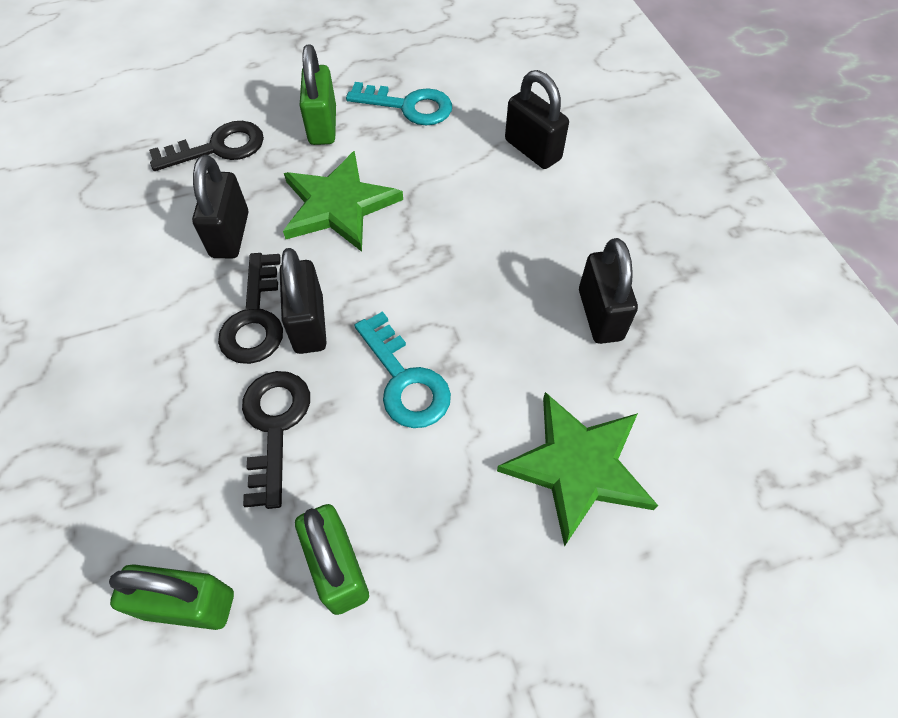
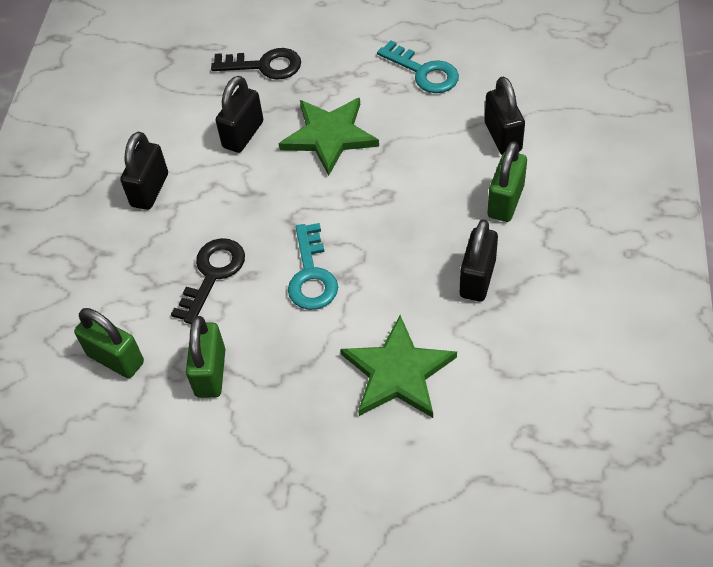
camera: 30 degrees right, 5 degrees down
black key [218,253,283,364] -> none
black padlock [280,248,327,354] -> black padlock moved to [120,132,168,210]
green padlock [300,44,336,145] -> green padlock moved to [488,141,527,222]

